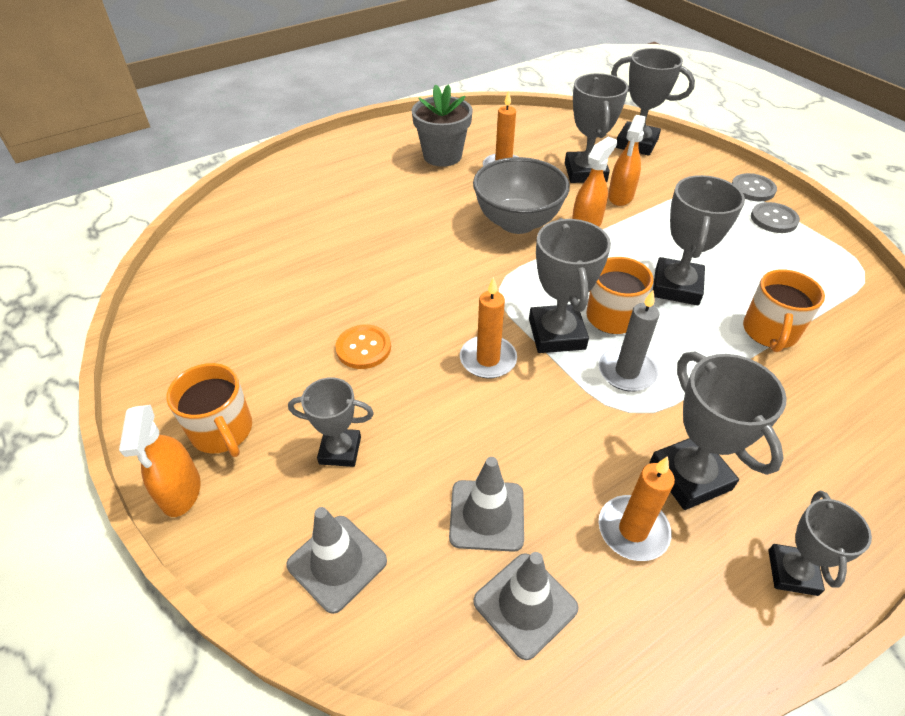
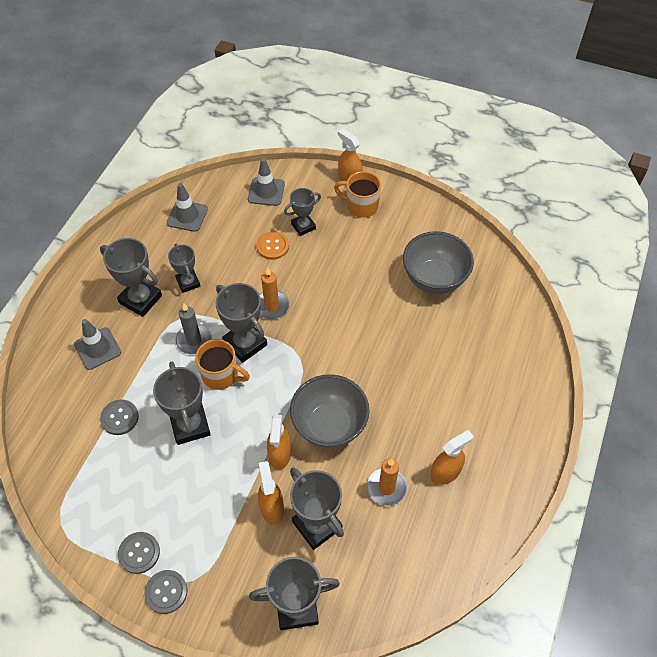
camera: 145 degrees right, 10 degrees up
orange button [335,325,391,369] -> orange button moved to [256,231,289,260]
grey flower pot [412,84,473,167] -> orange spray bottle [430,430,473,485]
grey traffic cone [449,457,524,552] -> grey traffic cone moved to [74,319,121,370]
orange candle [599,456,675,561] -> none
orange mug [743,269,825,352] -> grey button [100,399,139,435]
grey trophy [768,491,872,596] -> grey trophy moved to [168,244,200,293]
none -> grey bowl [403,231,474,294]

